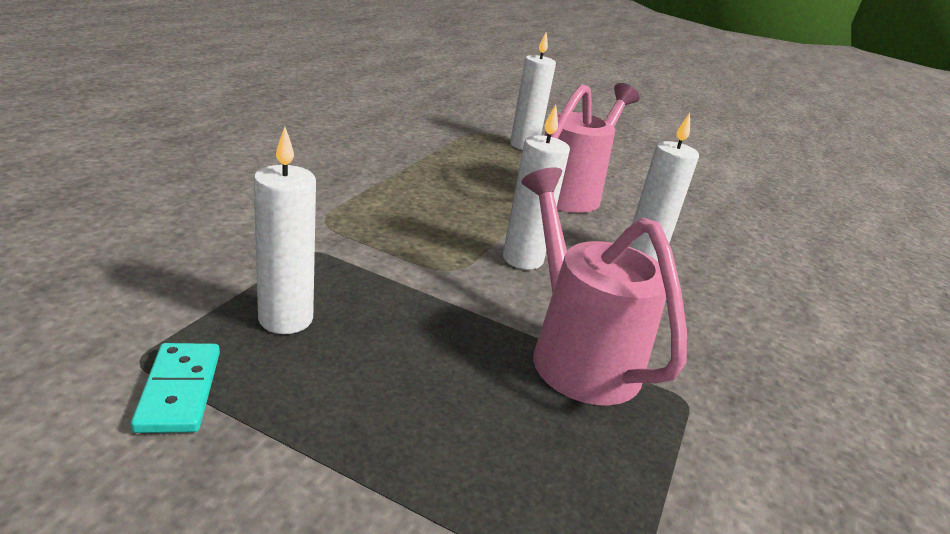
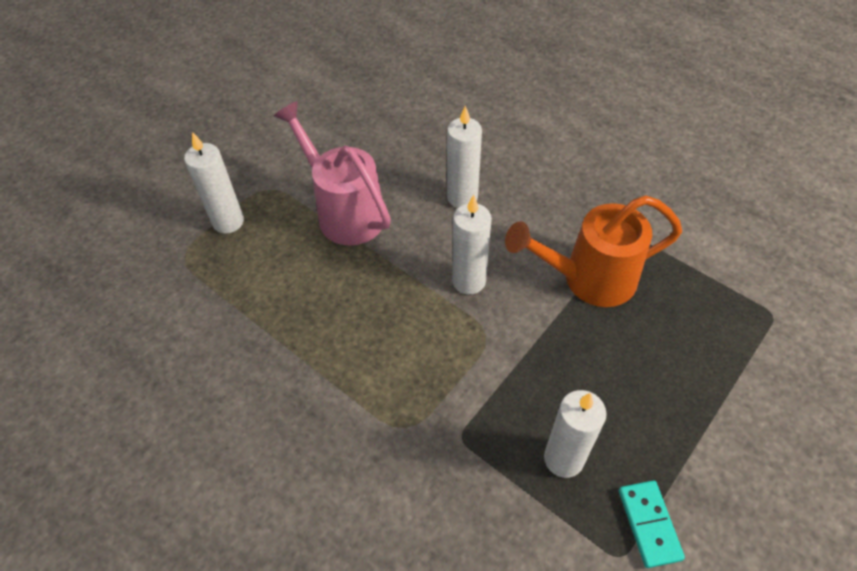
camera: 70 degrees left, 25 degrees up
turquoise domino [131,343,220,433] -> turquoise domino turned 75 degrees clockwise [619,480,685,568]
pink watering can [521,167,687,405] -> orange watering can [505,195,682,307]

